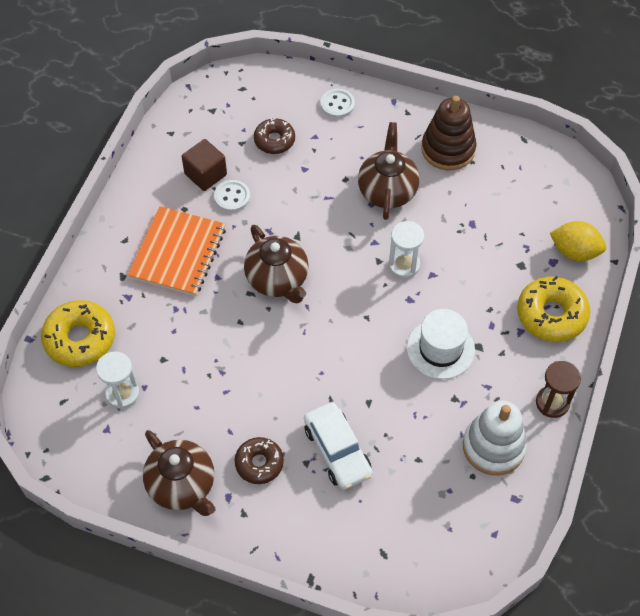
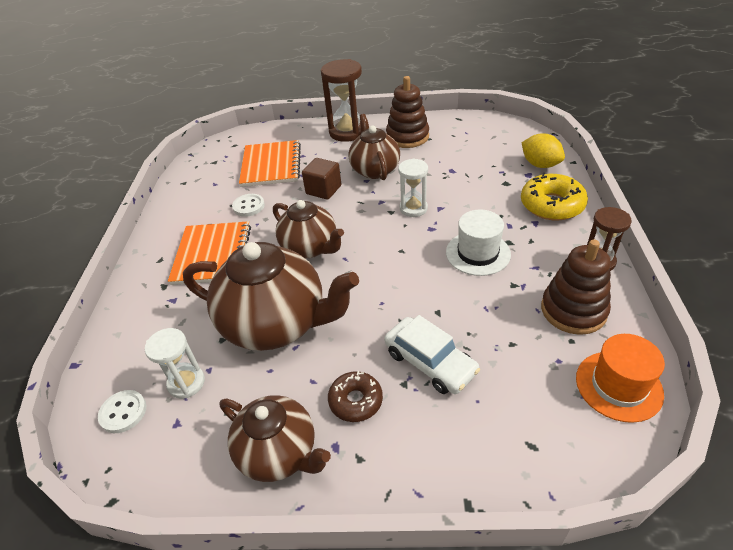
camera: 15 degrees left, 15 degrees down
yellow donut [41,300,115,367] -> none
brown cube [182,139,227,191] -> brown cube moved to [302,158,341,200]
brown donut [254,118,295,154] -> orange notebook [239,140,301,187]
white button [320,89,355,118] -> white button moved to [98,390,146,433]
white stacking toy [463,401,527,475] -> brown stacking toy [541,239,611,335]
yellow lemon [550,221,606,261] -> yellow lemon turned 45 degrees clockwise [521,133,565,168]
none -> brown teapot [183,242,359,351]
none -> brown hourglass [321,59,362,142]
none -> orange hat [576,334,665,423]

